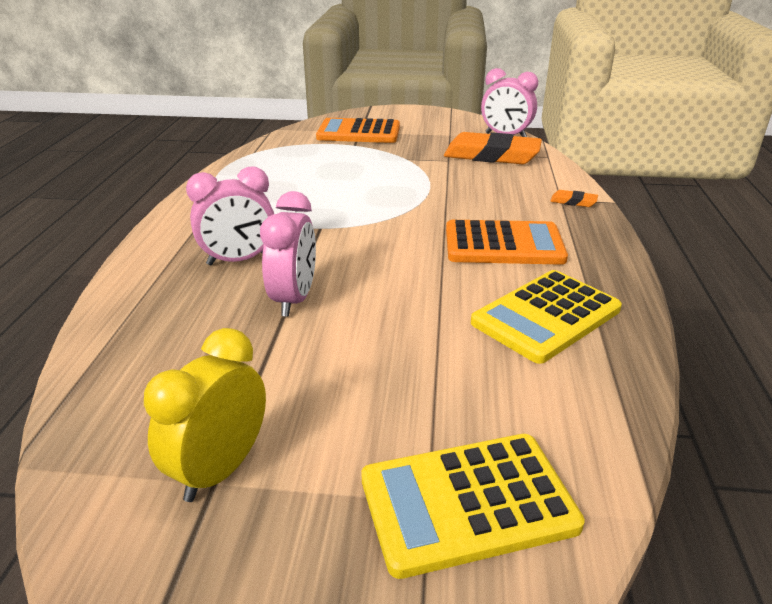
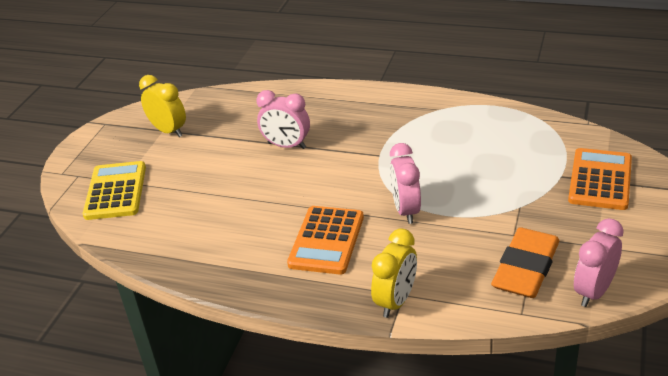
camera: 105 degrees right, 5 degrees up
pink clock [186,167,274,266] -> pink clock moved to [390,143,421,224]
yellow calculator [471,270,622,364] -> none
orange eraser [550,190,598,207] -> yellow clock [371,228,417,318]

